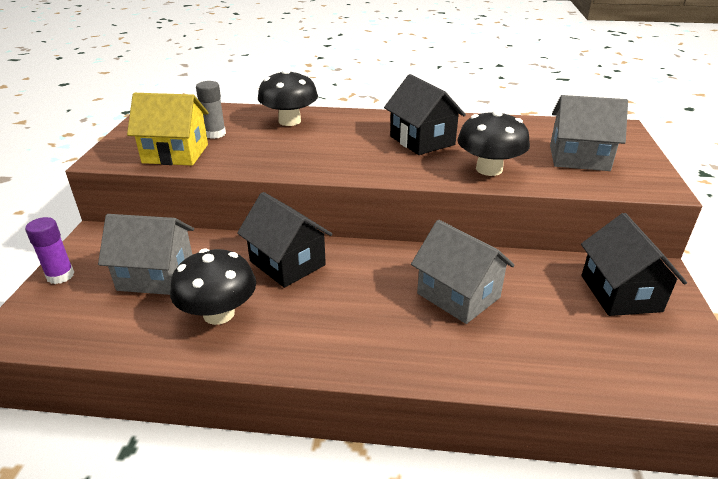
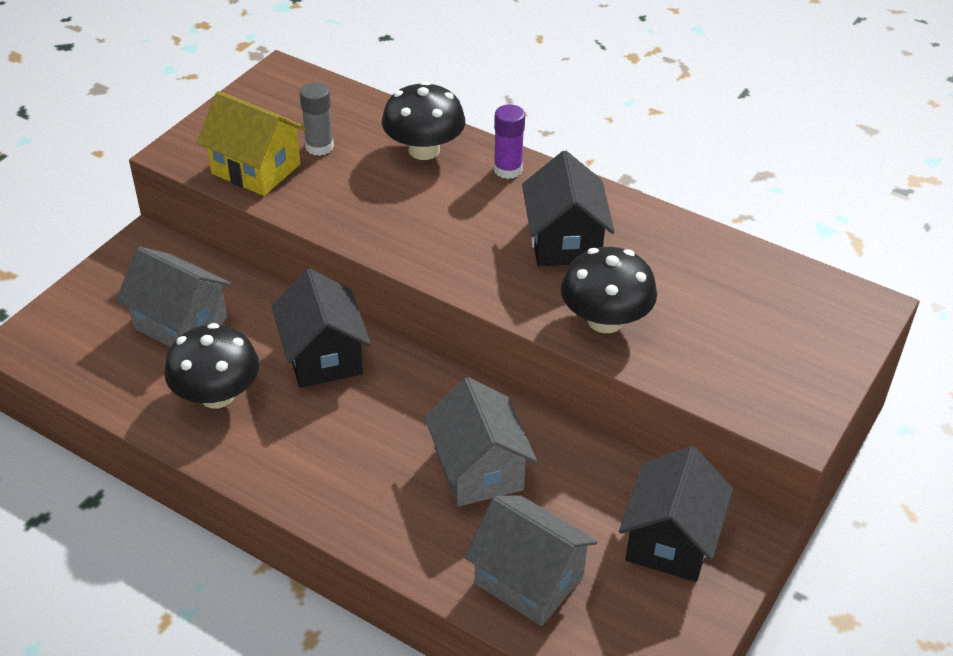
camera: 25 degrees right, 10 degrees up
purple glue stick [25,217,75,284] -> purple glue stick moved to [494,104,525,179]
grey house [550,95,628,171] -> grey house moved to [464,495,598,626]

